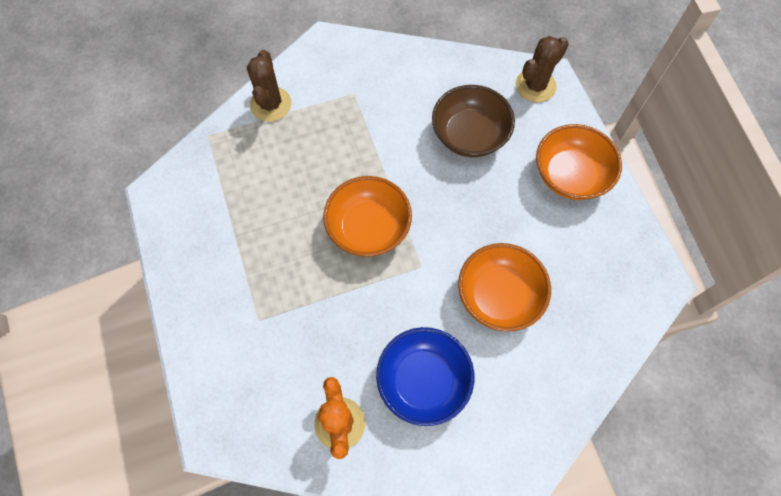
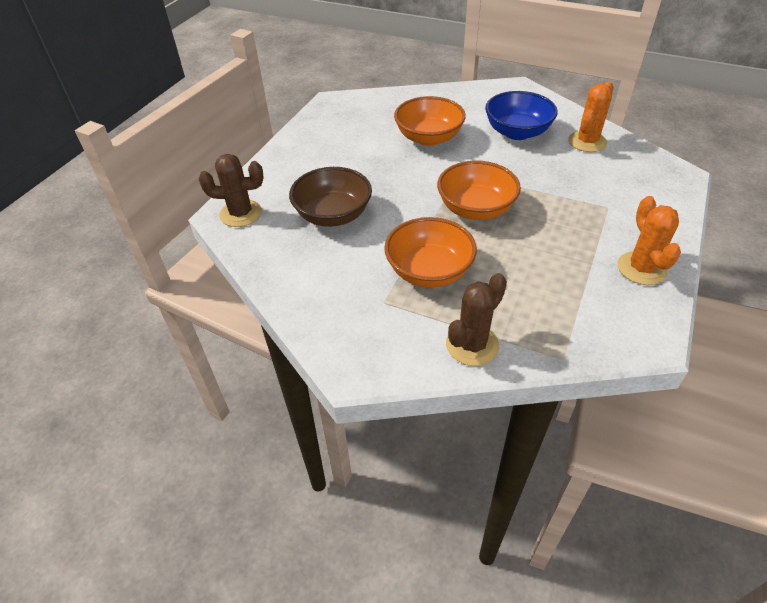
camera: 135 degrees left, 20 degrees down
orange bowl [536,124,622,200] -> orange bowl moved to [384,217,477,288]
none -> orange cactus [618,196,681,285]

